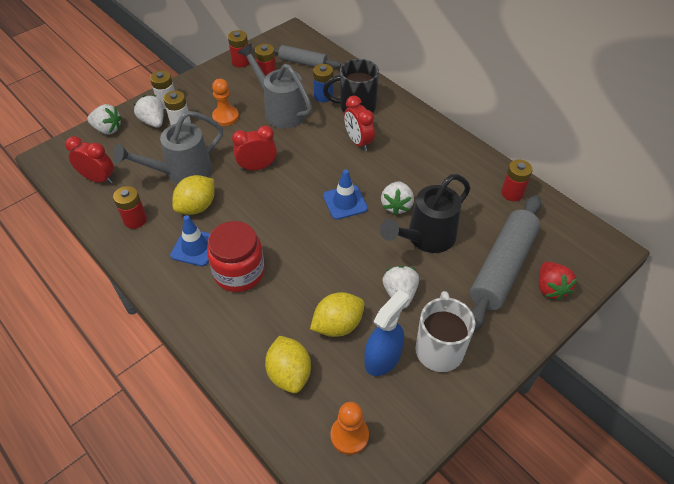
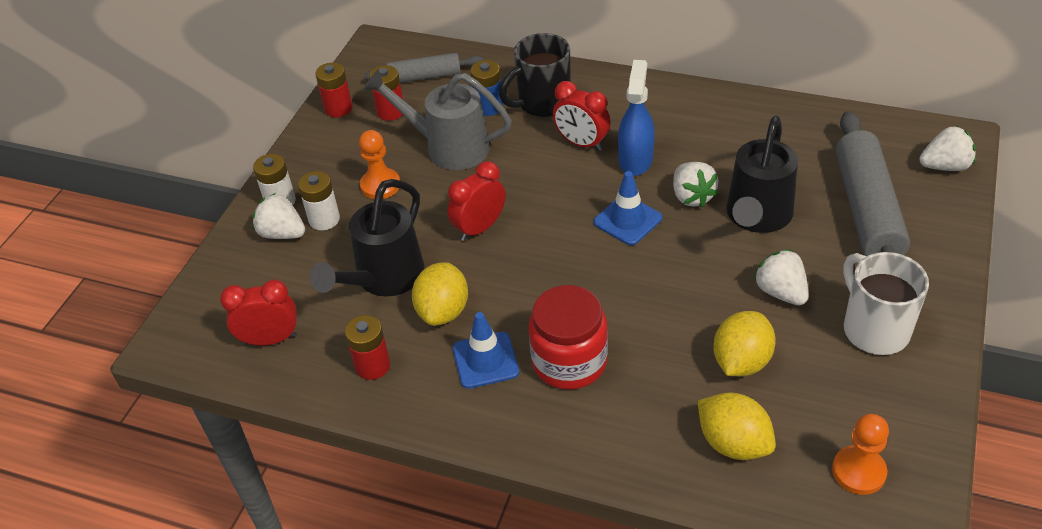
camera: 25 degrees left, 5 degrees down
white strawberry [87,104,122,135] -> white strawberry moved to [919,126,976,171]
grey watering can [113,111,223,184] -> black watering can [309,179,425,297]
blue spray bottle [364,289,409,376] -> blue spray bottle moved to [618,60,655,176]
red battery [501,160,533,201] -> none
red strawberry [539,262,577,301] -> none

